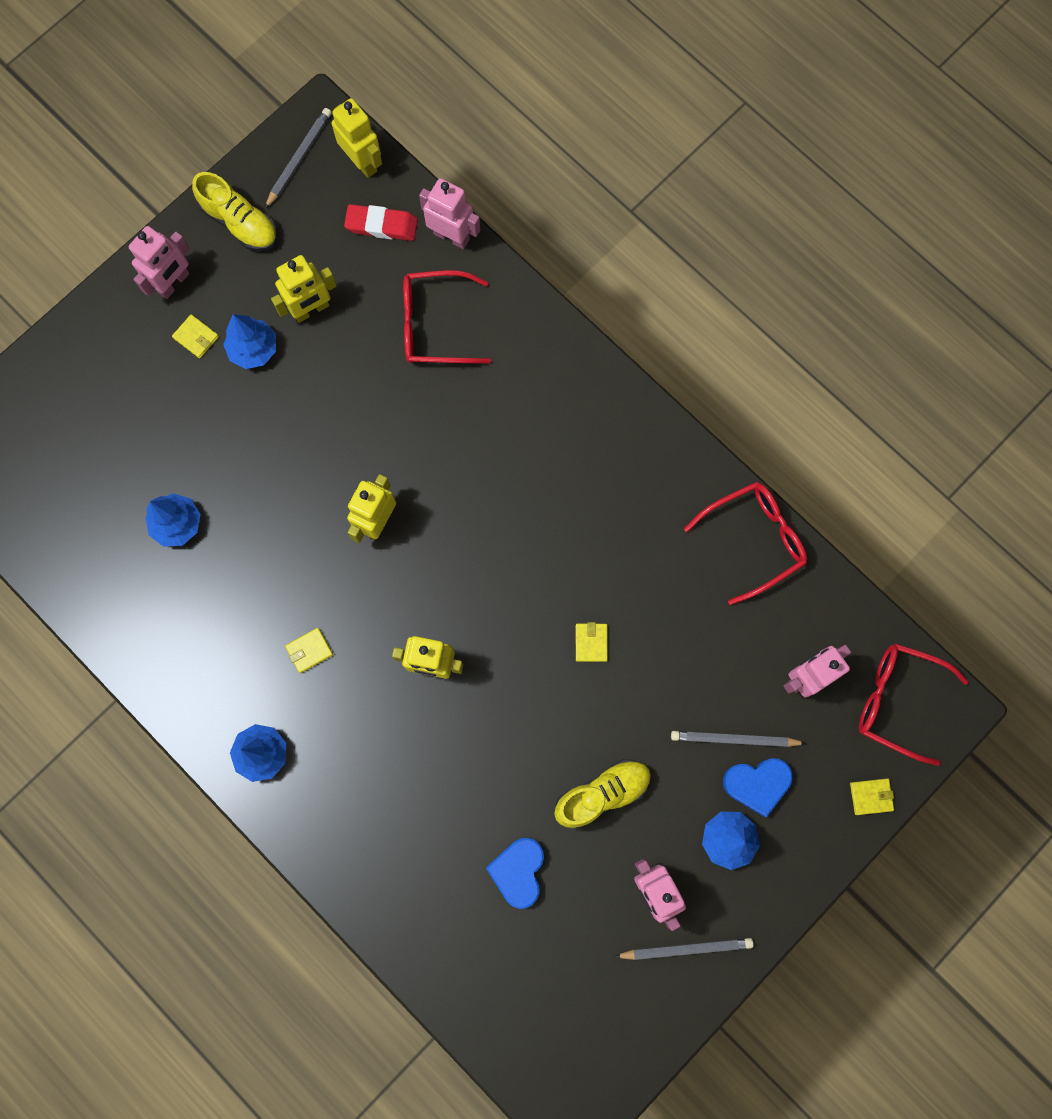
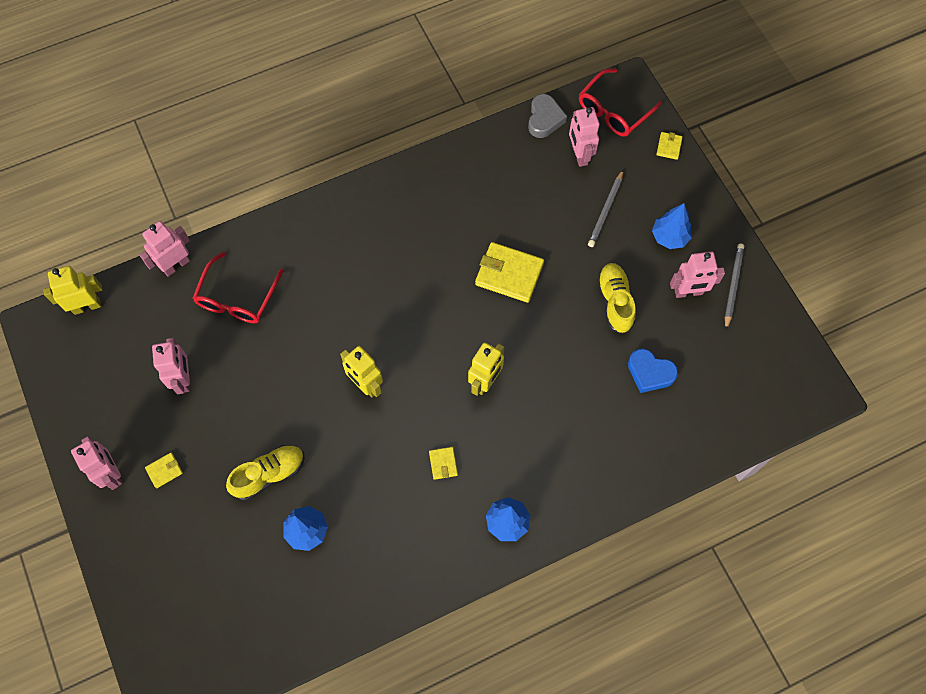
camera: 70 degrees left, 10 degrees down
yellow shoe [192,172,277,251] -> yellow shoe moved to [226,445,305,501]
blue tree [223,314,276,369] -> none
grey pencil [265,108,332,209] -> none
yellow robot [271,255,337,323] -> pink robot [152,338,190,394]
red eraser [344,204,418,241] -> none
yellow wallet [576,622,608,662] -> yellow wallet [475,242,544,303], size x2.08
red glasses [684,482,807,605] -> none
blue heart [723,758,793,817] -> none
none -> grey heart [528,94,567,138]

